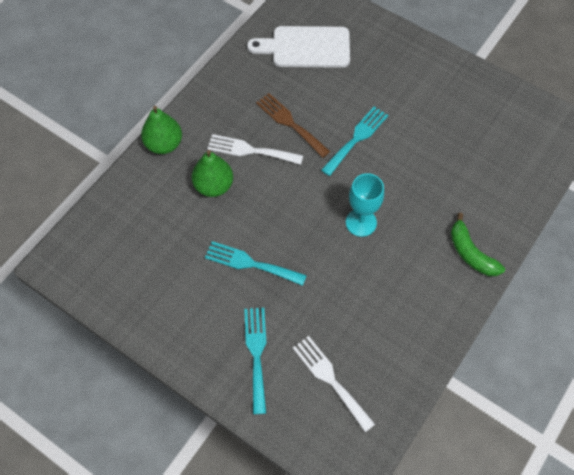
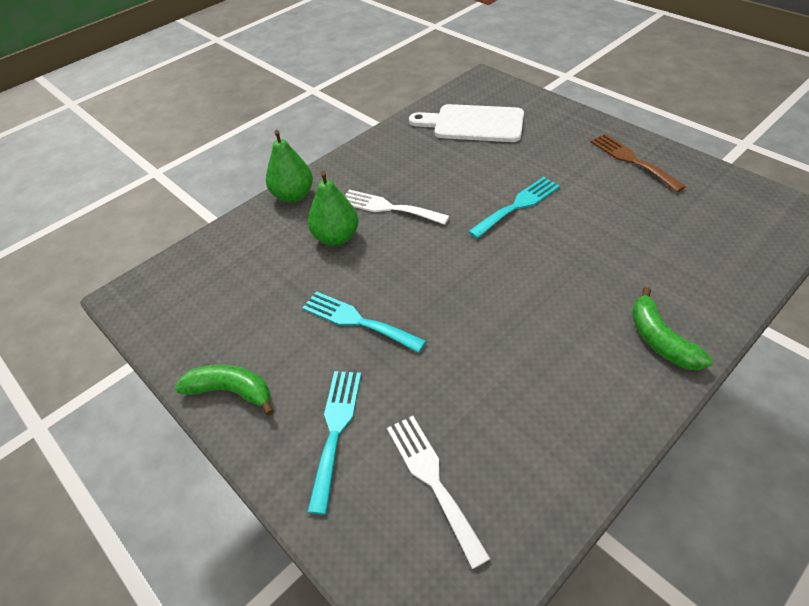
camera: 15 degrees right, 15 degrees down
brown fork [256,93,331,158] -> brown fork moved to [590,134,686,192]
turquoise goblet [346,173,384,237] -> none
none -> green banana [175,365,274,416]

